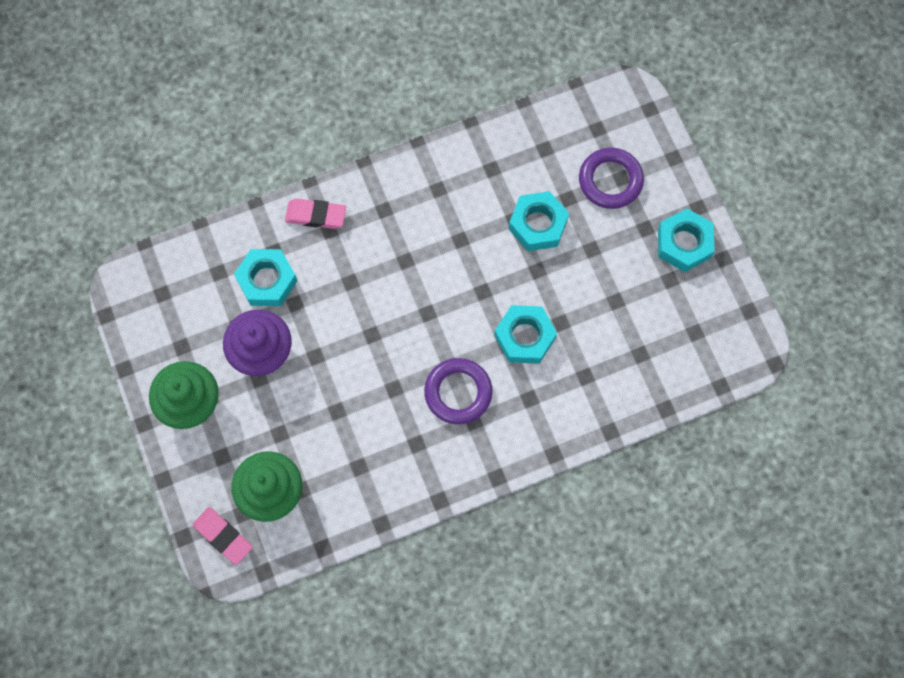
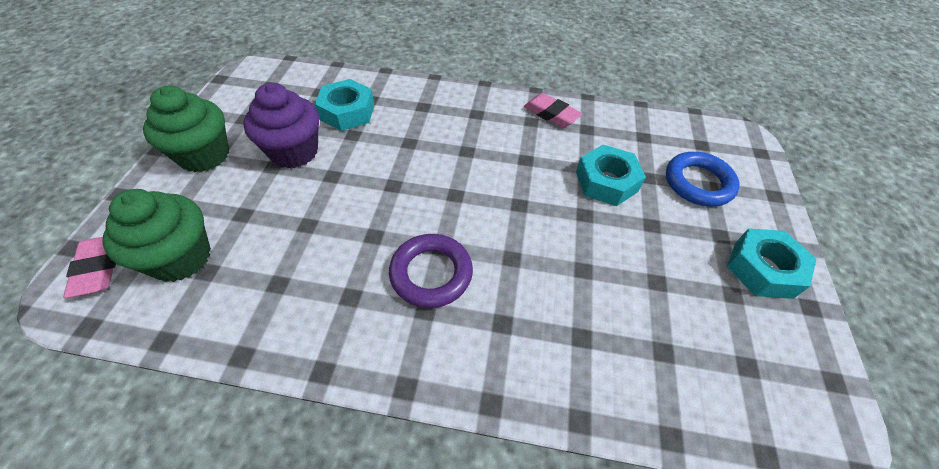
camera: 30 degrees right, 20 degrees down
pink eraser [285,199,346,229] -> pink eraser moved to [524,93,583,128]
turquoise nut [494,305,557,364] -> none
purple ring [579,148,644,209] -> blue ring [666,152,740,207]

